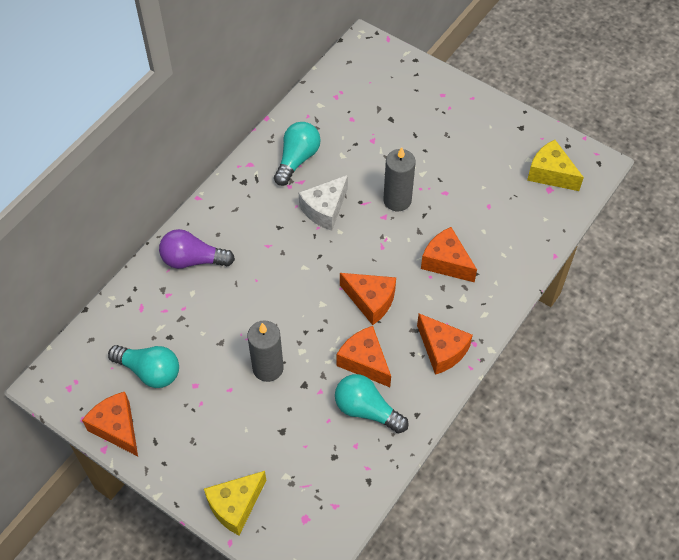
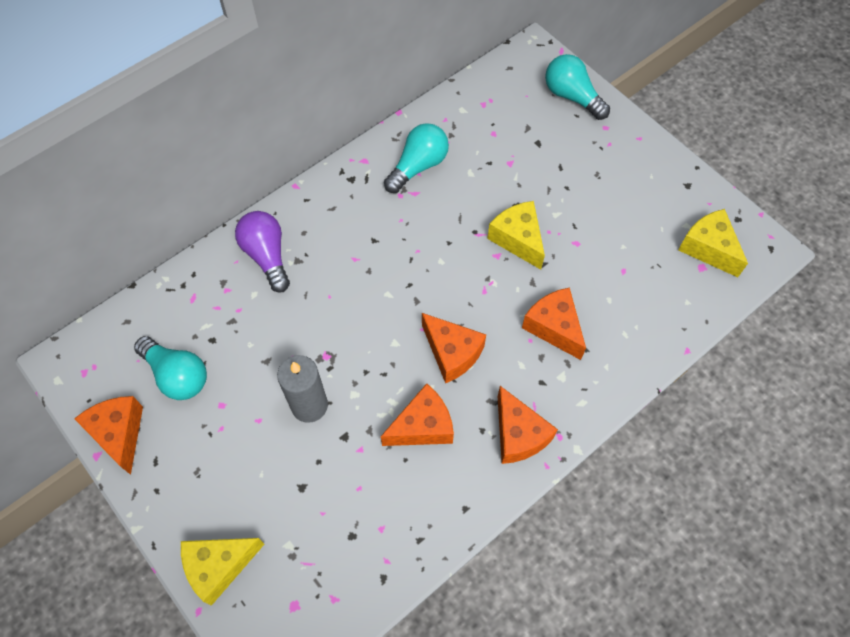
camera: 15 degrees right, 5 degrees up
purple light bulb [159,229,235,269] -> purple light bulb turned 45 degrees clockwise [235,211,290,292]
white cheese [299,175,348,231] -> none
turquoise light bulb [335,374,409,433] -> turquoise light bulb moved to [545,54,610,120]
orange cheese [337,326,391,387] -> orange cheese turned 90 degrees clockwise [381,383,454,446]
grey candle [383,147,416,211] -> yellow cheese [487,201,545,270]

